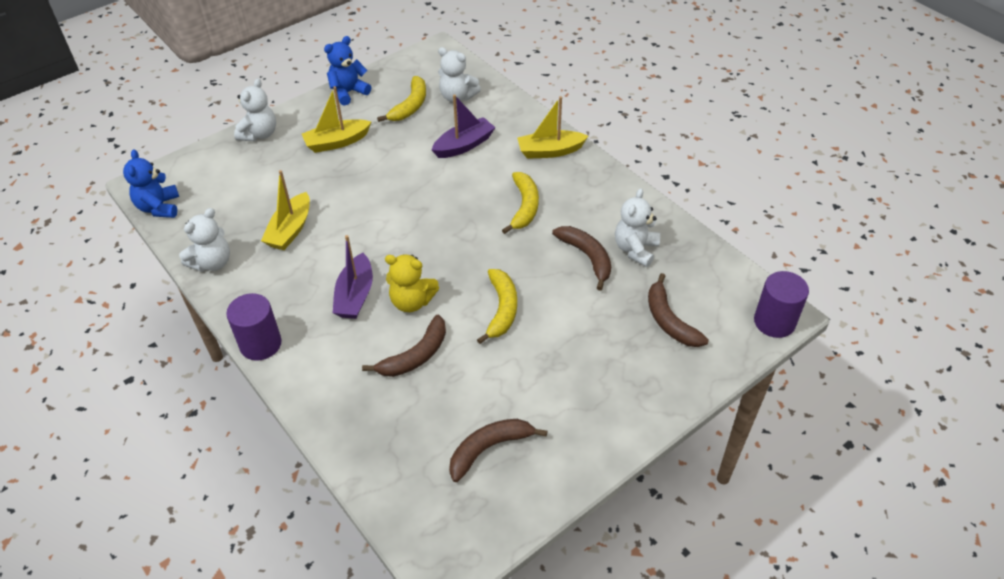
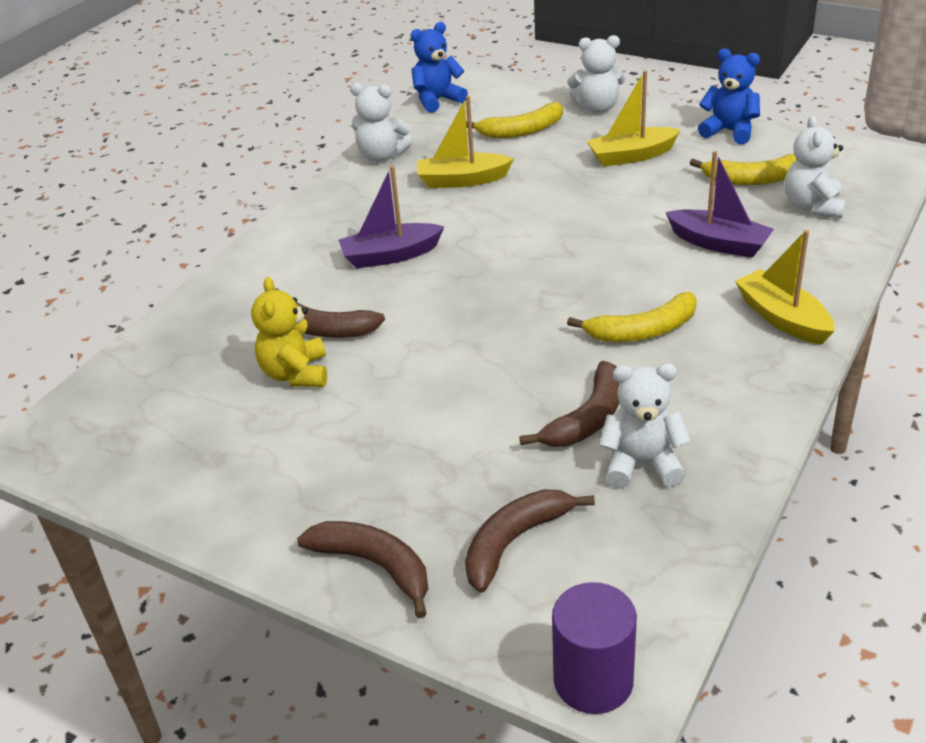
camera: 70 degrees right, 10 degrees down
purple cylinder [226,293,282,361] -> none
yellow boat [302,86,371,153] -> yellow boat turned 60 degrees counterclockwise [587,70,681,167]
yellow teddy bear [385,254,439,312] -> yellow teddy bear moved to [251,277,327,387]
brown banana [449,419,547,482] -> brown banana moved to [297,521,428,618]
yellow banana [477,269,517,344] -> yellow banana moved to [466,102,563,138]

